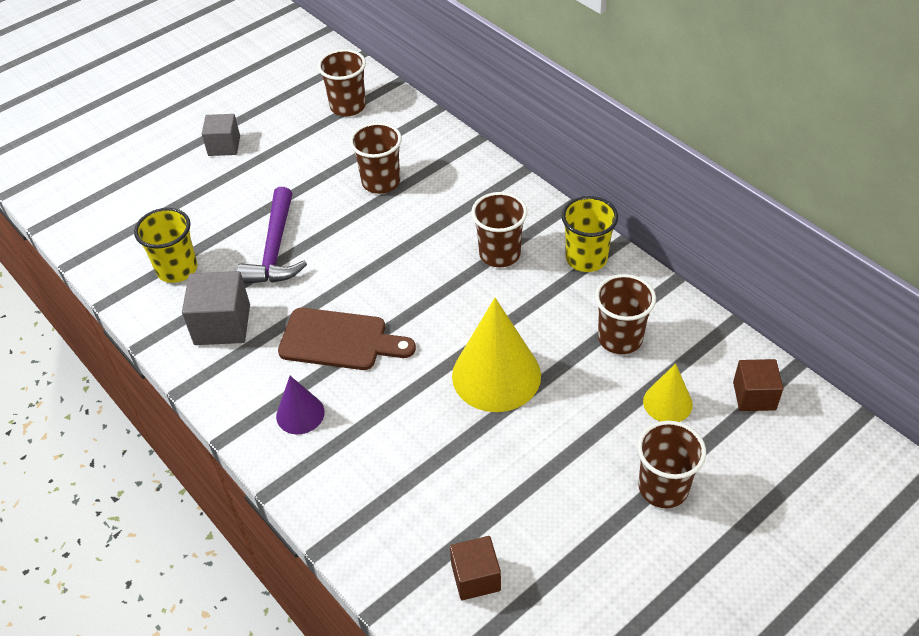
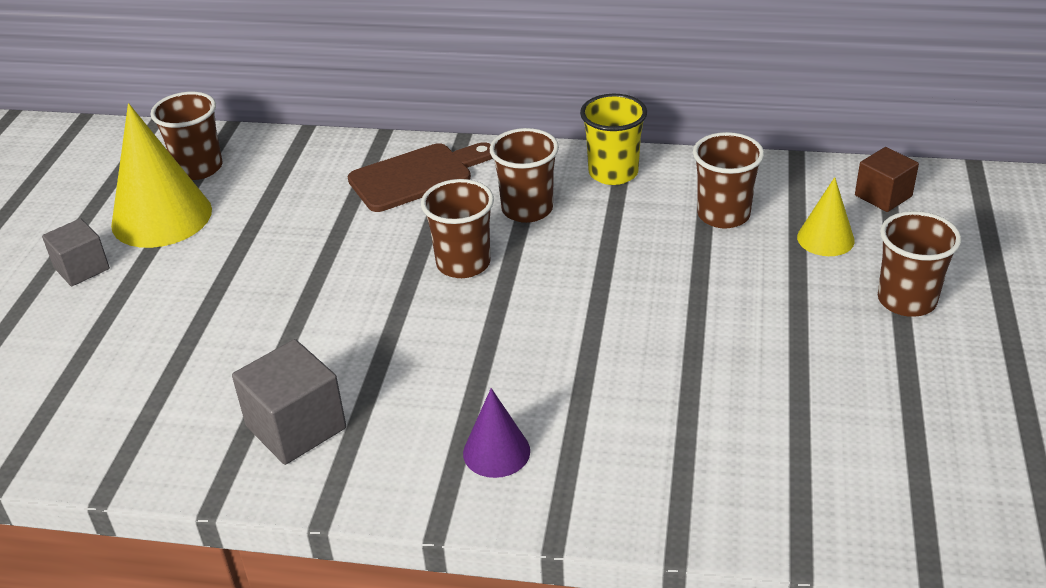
camera: 40 degrees left, 10 degrees down
yellow cup [134,208,197,283] -> none
purple hammer [237,187,307,284] -> none
brown cutting board [278,308,416,370] -> brown cutting board moved to [348,142,493,212]
brown cup [350,122,402,194] -> brown cup moved to [421,179,494,278]
brown cube [450,536,501,600] -> none
yellow cone [452,298,541,412] -> yellow cone moved to [111,103,212,248]

